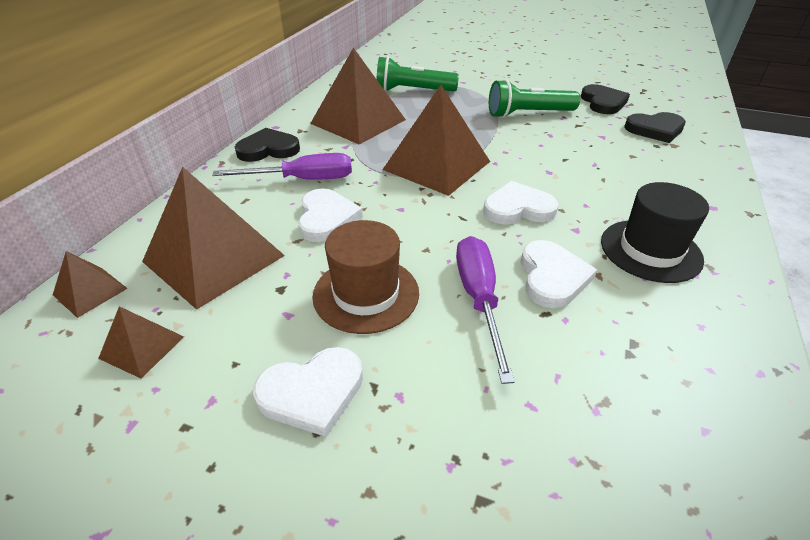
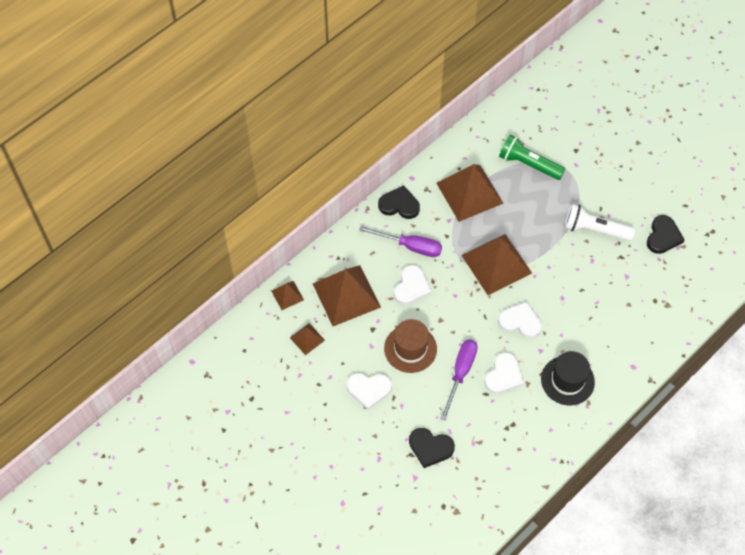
camera: 25 degrees right, 20 degrees up
green flashlight [489,79,580,118] -> white flashlight [565,204,635,241]
black heart [624,112,686,143] -> black heart moved to [409,428,455,468]

